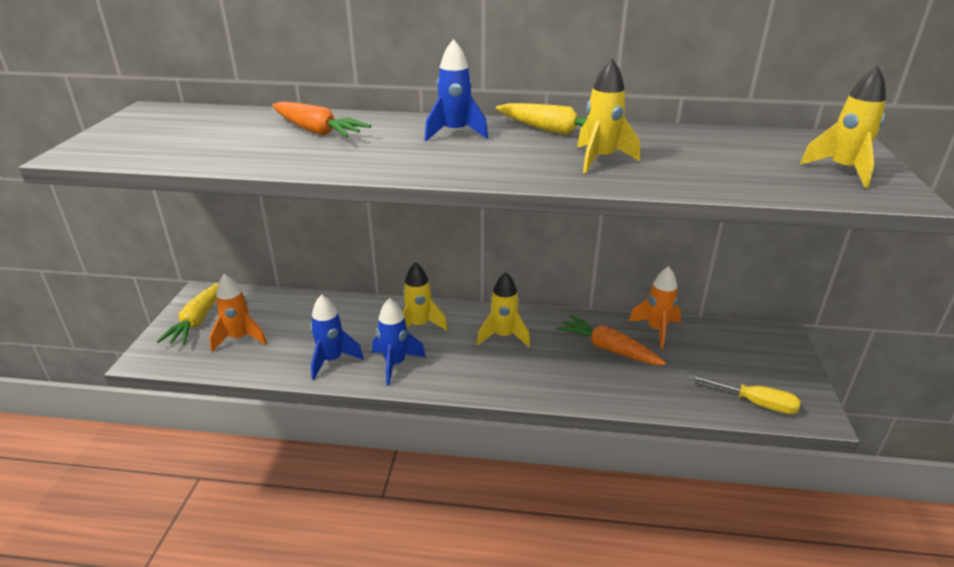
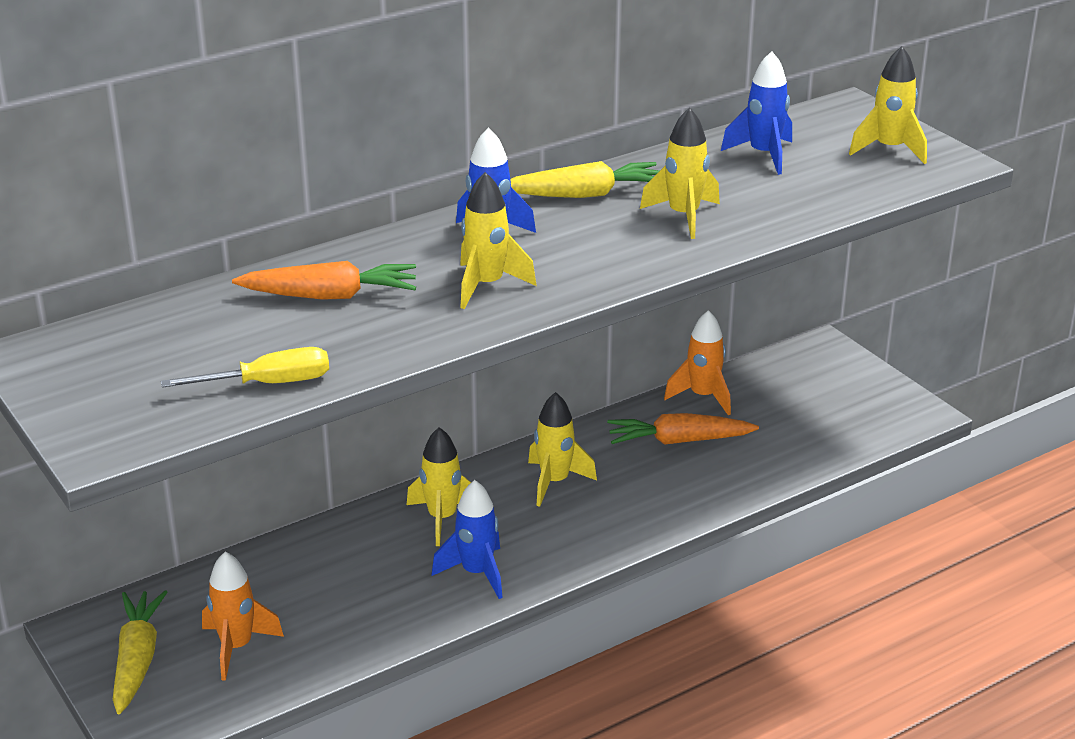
camera: 40 degrees left, 0 degrees up
yellow carrot [157,282,219,345] -> yellow carrot turned 150 degrees counterclockwise [113,590,168,714]
blue rocket [310,294,364,380] -> blue rocket moved to [721,51,792,175]
yellow screwdriver [689,374,801,414] -> yellow screwdriver moved to [161,347,329,388]
none -> yellow rocket [460,172,536,309]

